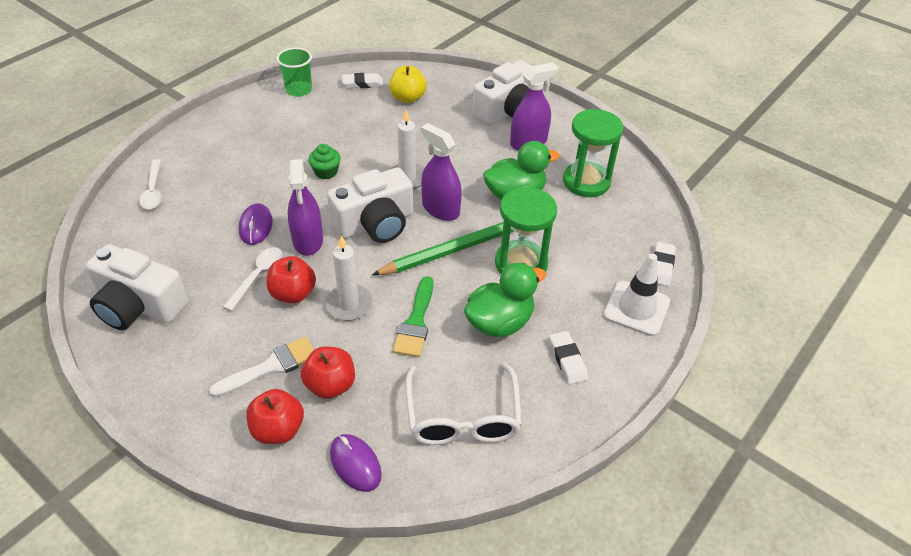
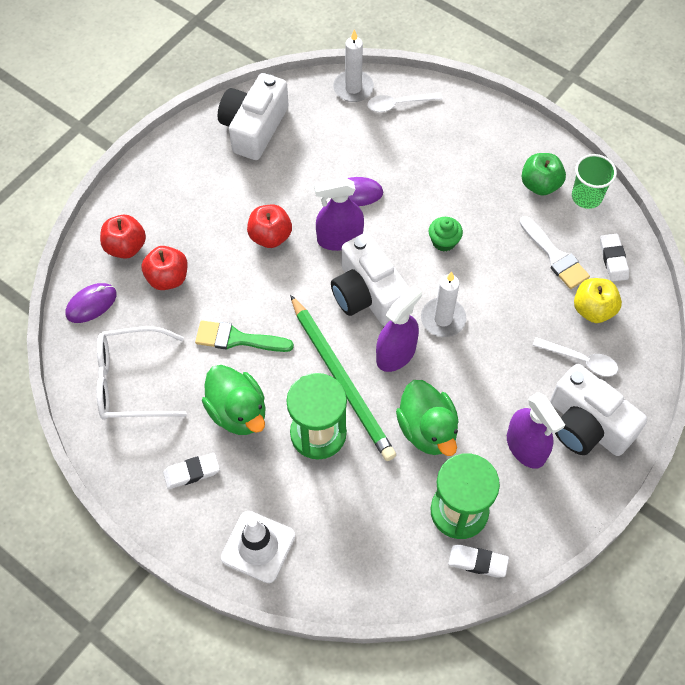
camera: 90 degrees right, 15 degrees up
white brush [209,336,314,398] -> white brush moved to [519,216,590,289]
white spoon [223,247,282,311] -> white spoon moved to [533,337,618,376]
white candle [325,236,373,321] -> white candle moved to [333,30,374,102]
white eraser [654,242,676,286] -> white eraser moved to [448,545,509,578]
none -> green apple [521,153,566,196]

